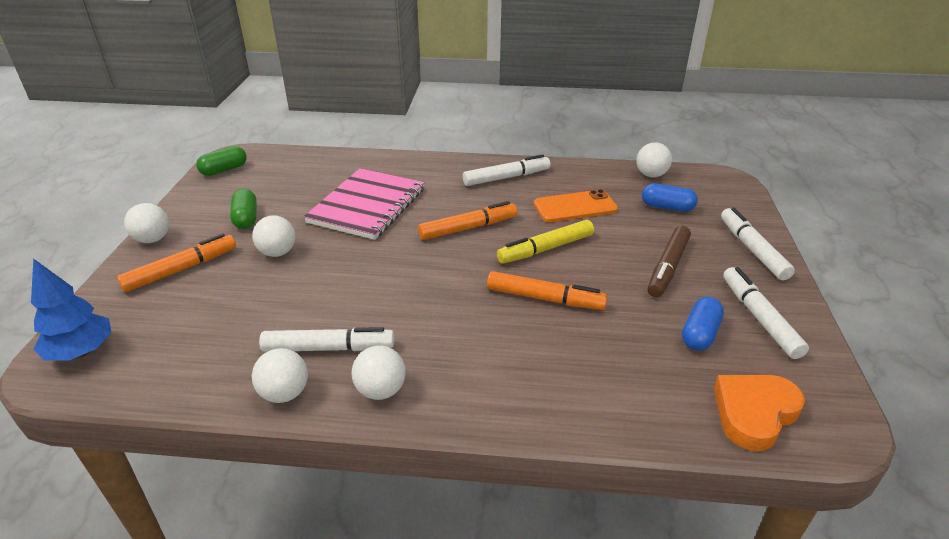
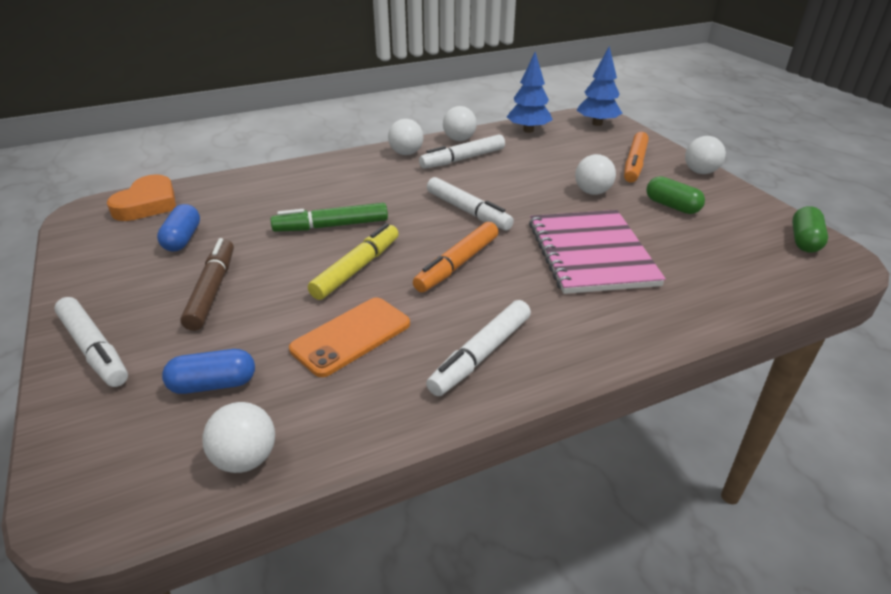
camera: 150 degrees right, 0 degrees up
orange marker [487,271,608,310] -> green marker [271,203,388,232]
white marker [723,267,809,359] -> white marker moved to [427,177,514,231]
none -> blue tree [507,52,553,133]

